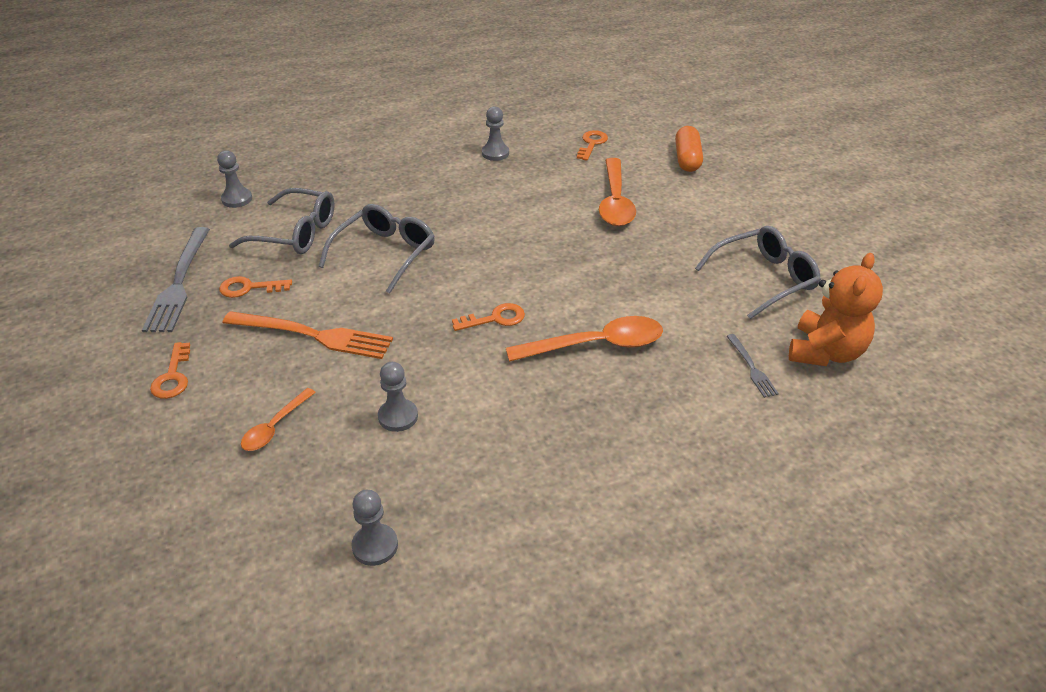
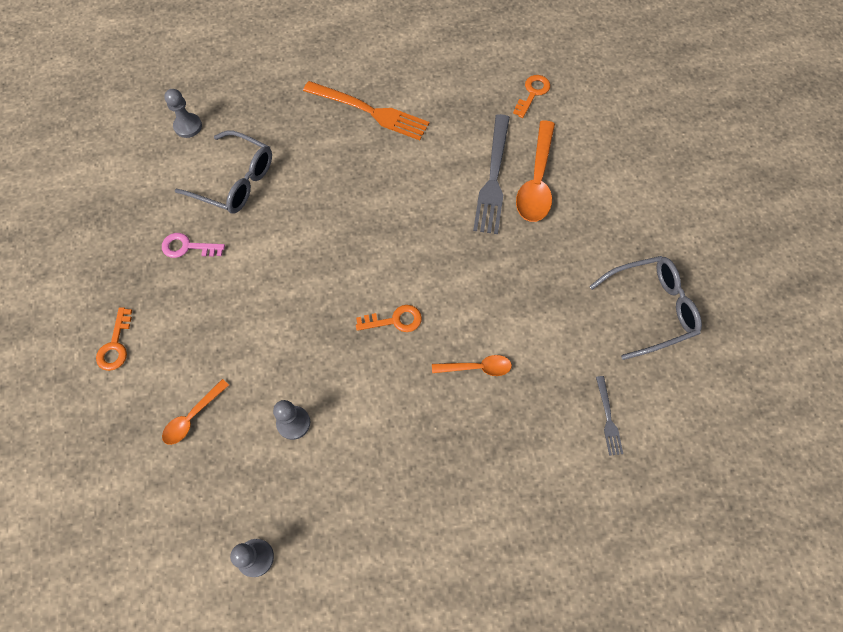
camera: 10 degrees right, 25 degrees up
grey fork [142,227,210,332] -> grey fork moved to [473,114,510,234]
orange key [219,276,292,298] -> pink key [162,233,225,258]
orange fork [222,311,393,359] -> orange fork moved to [303,81,429,140]
grey glasses [319,204,435,294] -> none
grey pawn [482,106,509,161] -> none
orange spoon [506,316,663,362] -> orange spoon [432,355,512,376], size x0.56
orange capsule [675,126,703,172] -> none
orange teddy bear [789,253,883,366] -> none

